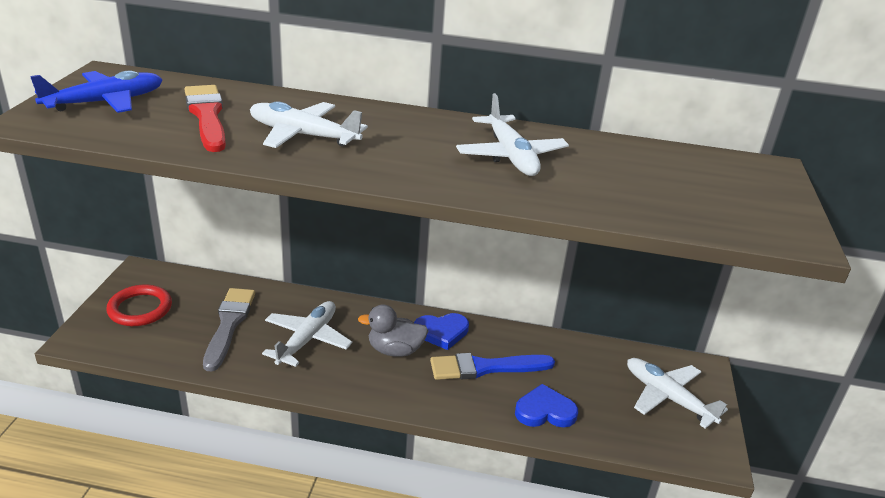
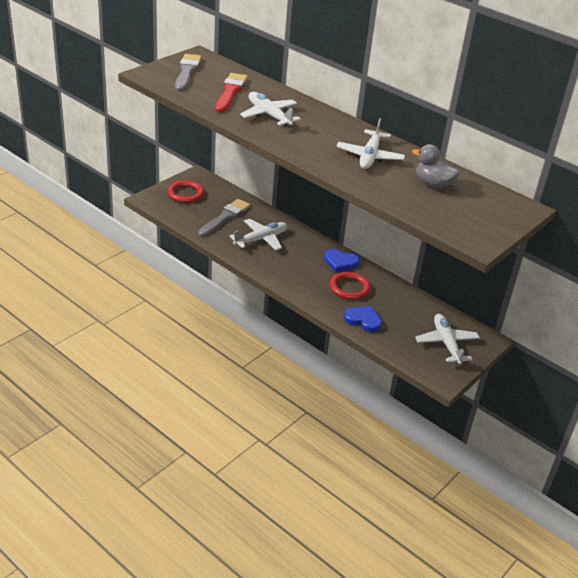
camera: 30 degrees right, 5 degrees up
blue plane [30,71,163,113] -> grey brush [175,54,202,92]
grey duck [358,304,428,357] -> grey duck moved to [412,144,460,188]
blue brush [430,353,555,380] -> red ring [330,272,371,300]

